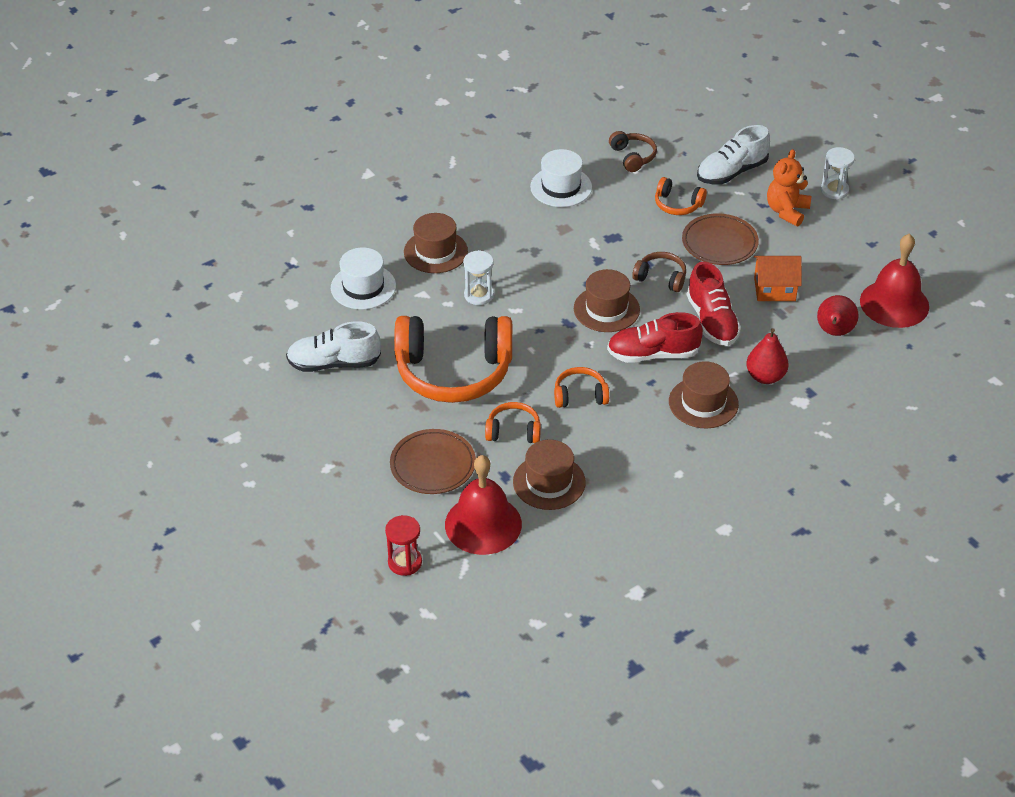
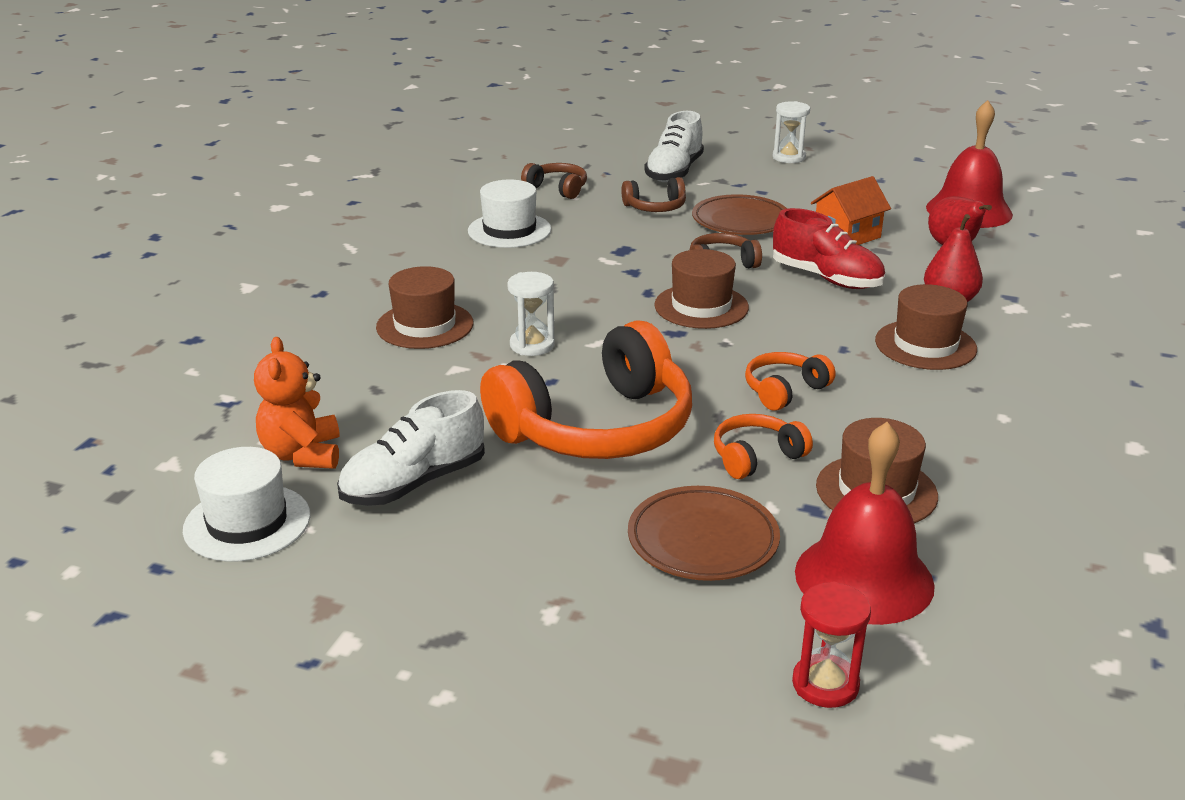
camera: 35 degrees left, 15 degrees down
white hat [331,248,396,309] -> white hat moved to [183,447,311,562]
red shoe [607,312,703,363] -> none
orange headphones [655,177,707,215] -> brown headphones [621,177,686,212]
orange teddy bear [767,149,811,226] -> orange teddy bear moved to [254,337,340,469]

